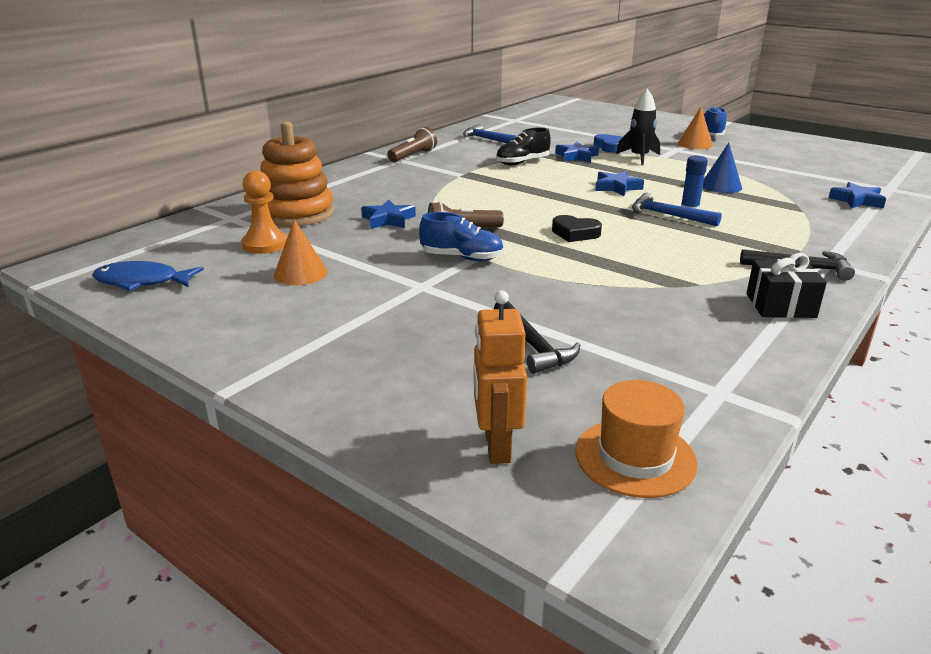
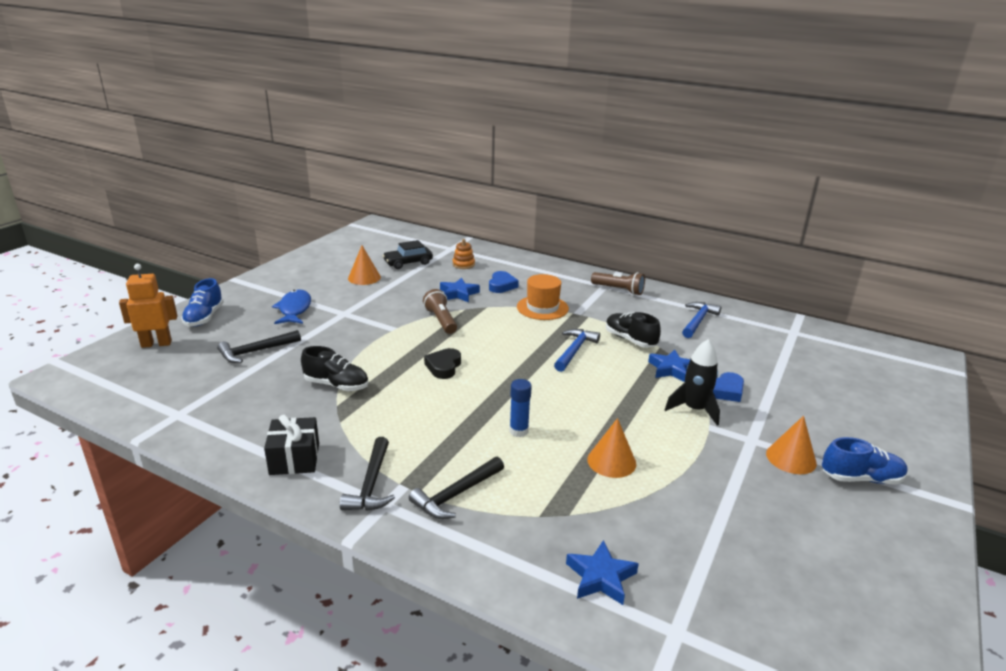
camera: 80 degrees right, 0 degrees up
blue fish [92,261,204,291] -> blue fish moved to [272,289,311,324]
orange pawn [241,171,287,254] -> black car [382,240,433,269]
orange stacking toy [260,121,334,227] -> orange stacking toy [453,239,475,269], size x0.43
blue shoe [419,212,504,261] -> blue shoe moved to [181,278,224,327]
orange hat [575,380,698,498] -> orange hat moved to [517,274,569,320]
blue star [595,171,644,196] -> none
blue hammer [632,193,722,227] -> blue hammer moved to [554,329,600,372]
blue cone [703,143,742,193] -> orange cone [587,418,636,478]
none -> black shoe [301,346,369,391]
none -> black hammer [409,457,504,519]
none -> blue heart [489,271,519,293]

